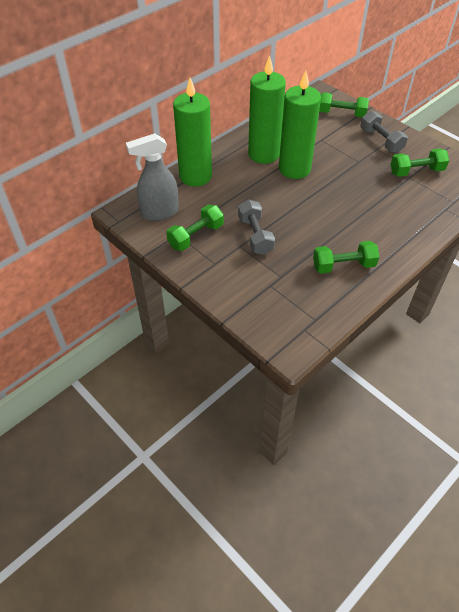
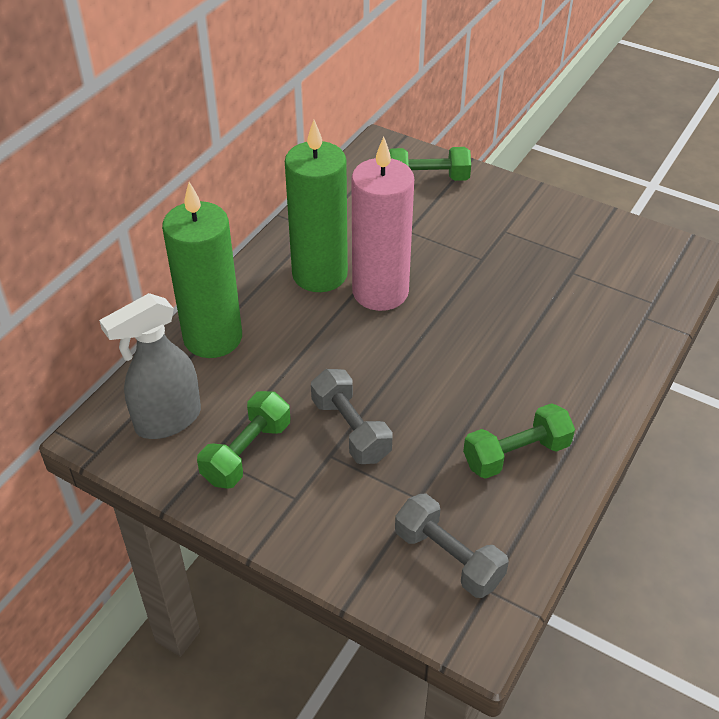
camera: 15 degrees left, 5 degrees down
green candle [279,70,321,179] -> pink candle [351,137,414,311]
grey dumbbell [360,111,408,153] -> grey dumbbell moved to [395,494,509,598]
green dumbbell [390,149,449,177] -> none

